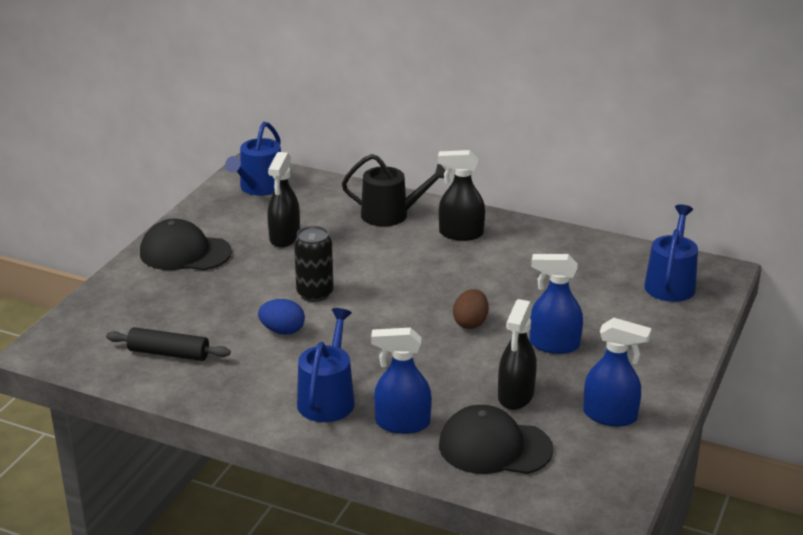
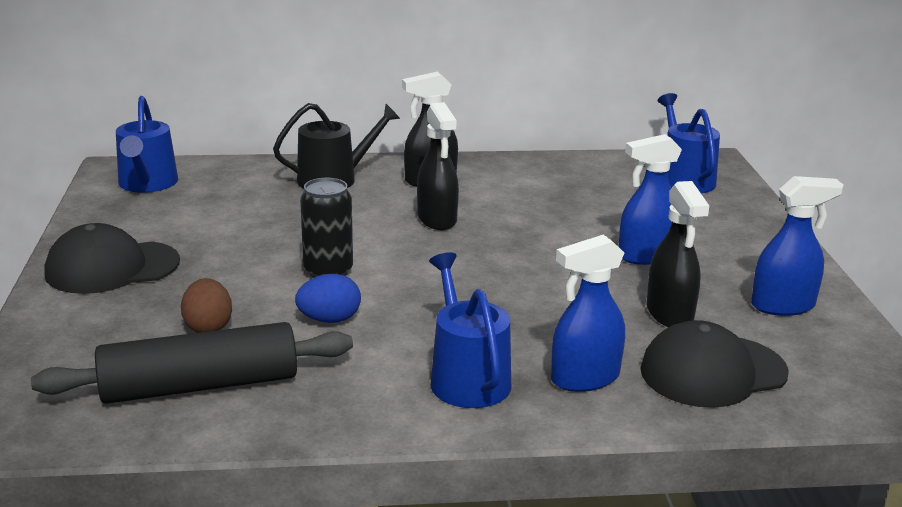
camera: 30 degrees left, 5 degrees down
black rolling pin [106,327,231,361] -> black rolling pin [31,322,353,404], size x1.58
black spray bottle [267,152,300,247] -> black spray bottle moved to [417,102,459,230]
brown egg [453,289,489,329] -> brown egg moved to [181,278,232,333]

